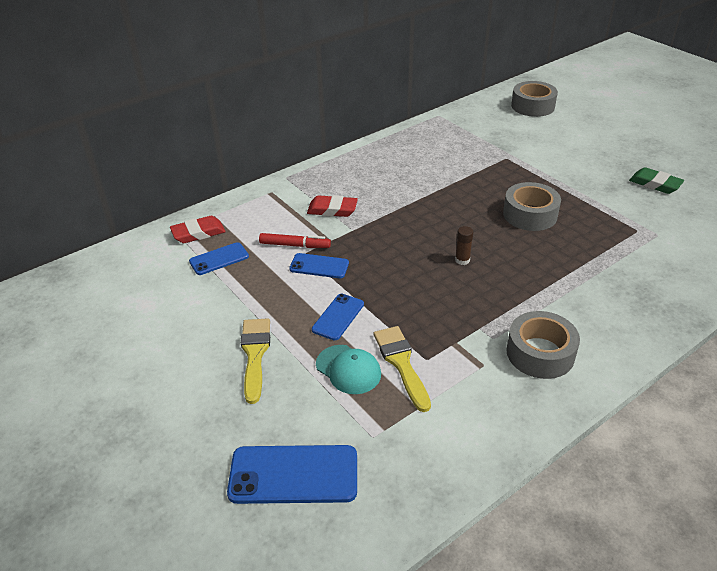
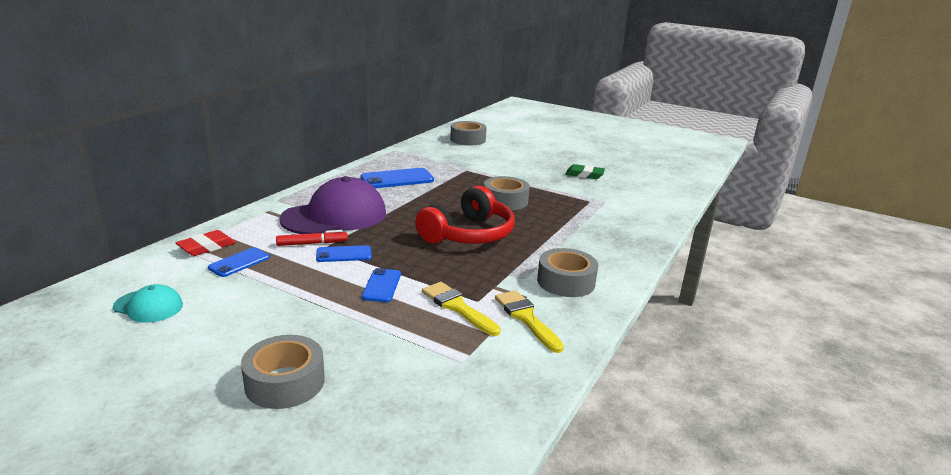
camera: 25 degrees left, 15 degrees down
blue phone [227,445,357,504] -> blue phone moved to [361,168,434,188]
yellow brush [241,318,270,404] -> yellow brush moved to [495,290,564,353]
red eraser [307,195,358,217] -> purple cap [280,176,386,234]
turquoise cap [316,345,381,394] -> turquoise cap moved to [113,284,183,323]
brown glue stick [455,226,473,265] -> red headphones [415,186,515,244]
none -> grey tape [241,335,325,409]

